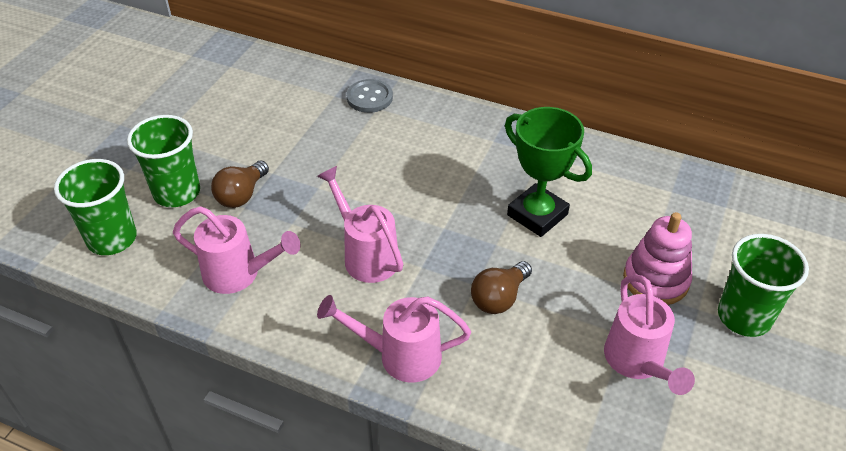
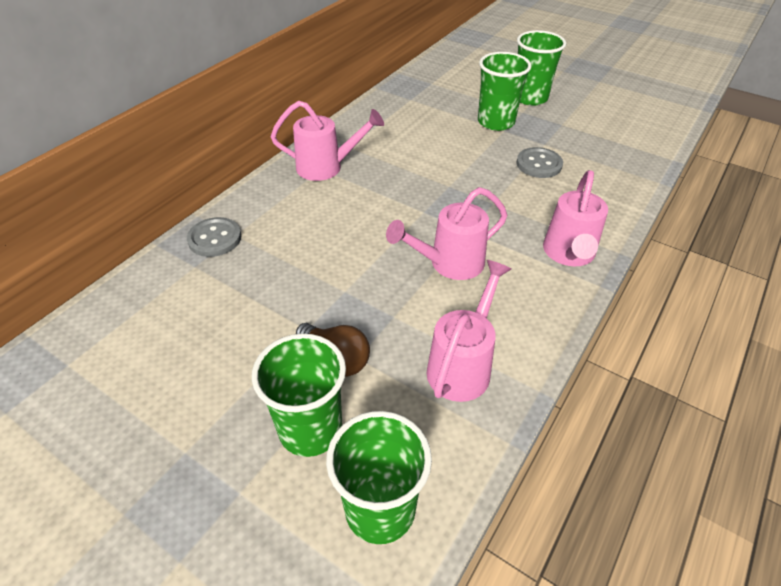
camera: 80 degrees left, 0 degrees up
brown light bulb [471,261,532,314] -> none
green trophy [505,107,592,237] -> none
pink watering can [604,275,695,395] -> pink watering can moved to [271,101,384,181]
pink stacking toy [623,212,692,305] -> green cup [478,52,532,131]
none -> grey button [516,147,563,178]

